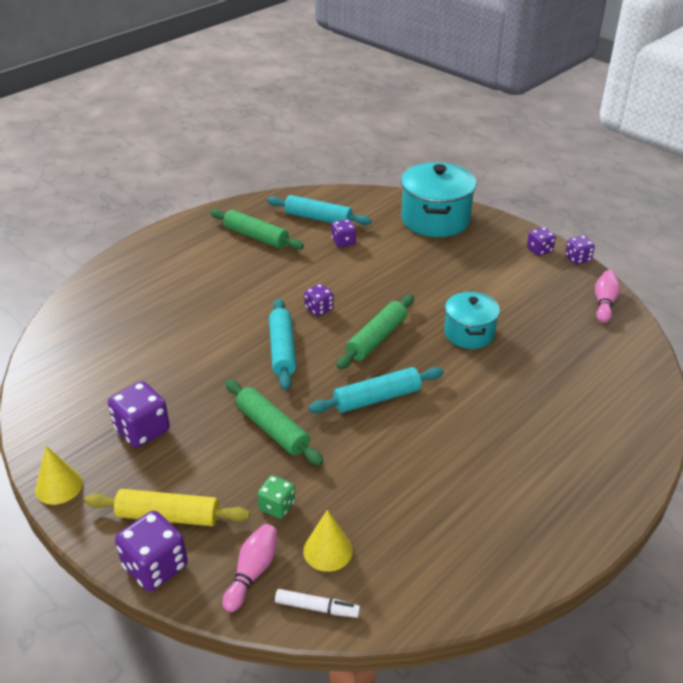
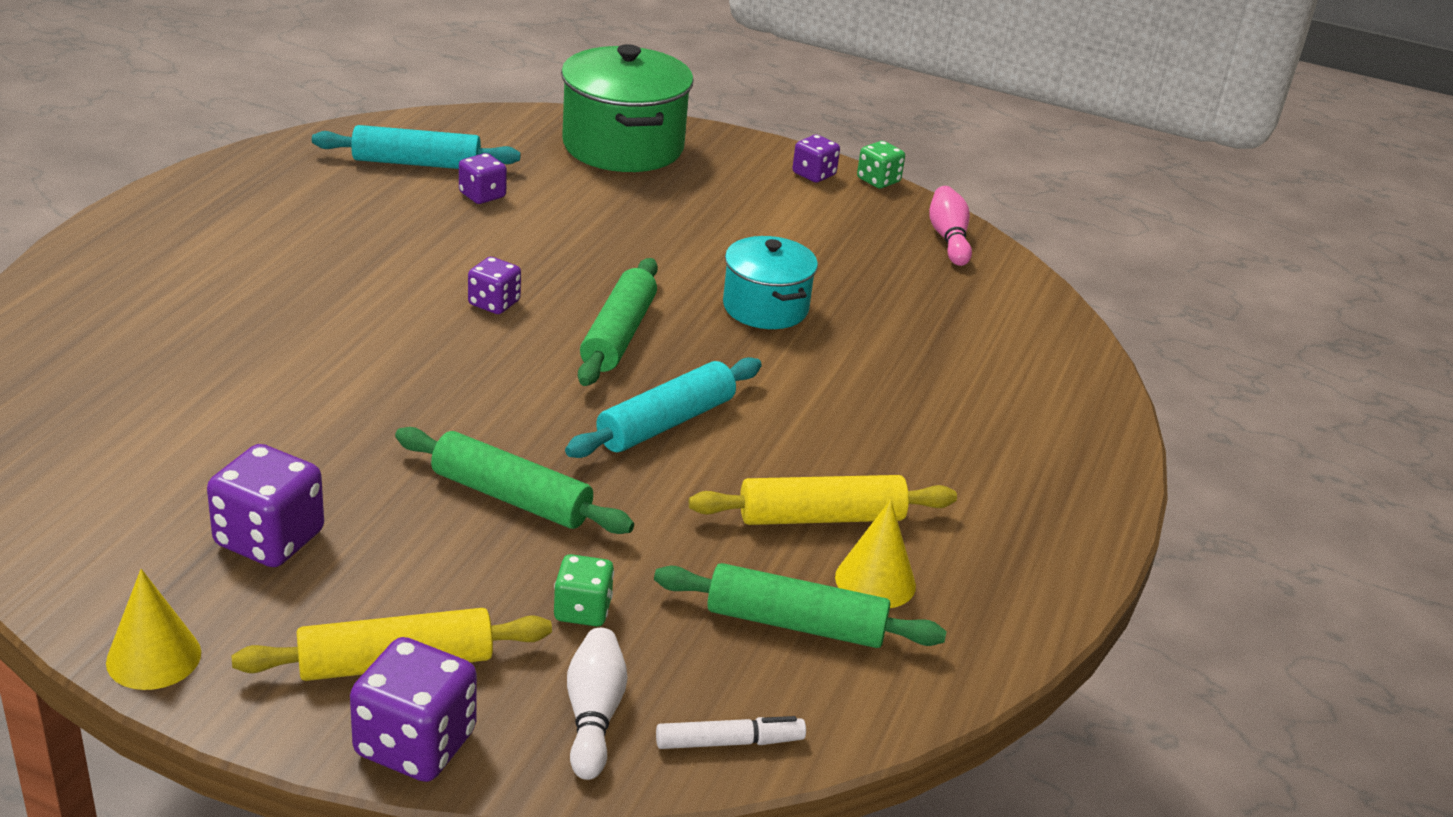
camera: 25 degrees left, 5 degrees down
green rolling pin [210,209,304,250] -> green rolling pin moved to [654,563,946,648]
pink bowling pin [222,524,277,612] -> white bowling pin [567,628,627,780]
turquoise rolling pin [269,298,296,390] -> none
yellow cone [303,510,353,572] -> yellow cone moved to [835,499,916,608]
turquoise pot [401,162,477,237] -> green pot [561,44,694,172]
purple dice [565,235,595,264] -> green dice [857,141,905,189]
none -> yellow rolling pin [689,475,957,525]

